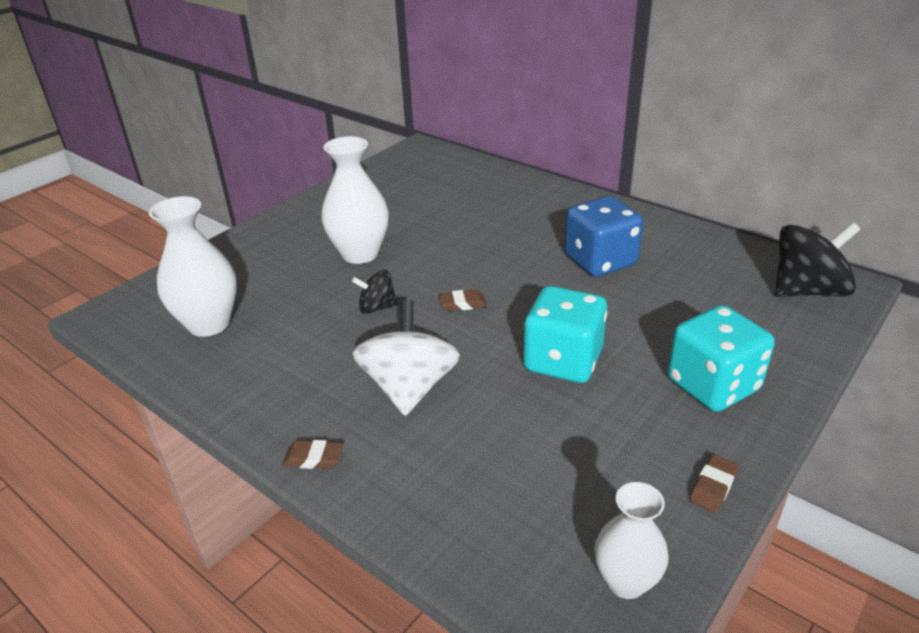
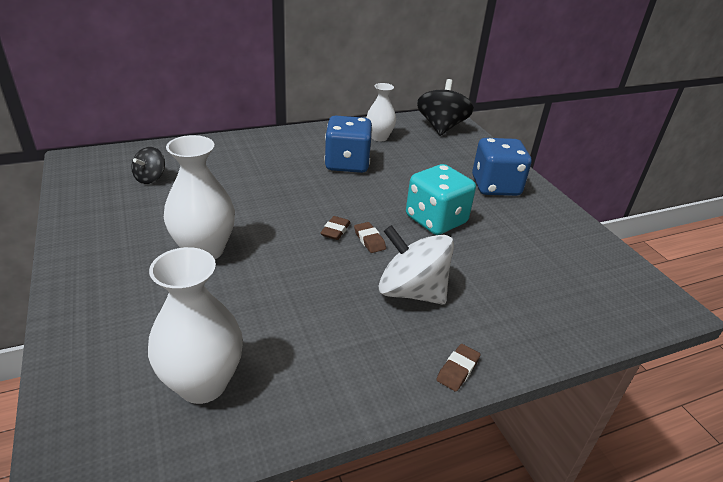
camera: 65 degrees left, 0 degrees up
black spinning top [352,270,398,314] -> black spinning top moved to [131,147,165,184]
white vase [594,482,669,599] -> white vase moved to [366,83,396,141]
turquoise dice [667,305,775,412] -> blue dice [472,138,531,196]
brown eraser [689,454,739,513] -> brown eraser moved to [354,222,386,253]

